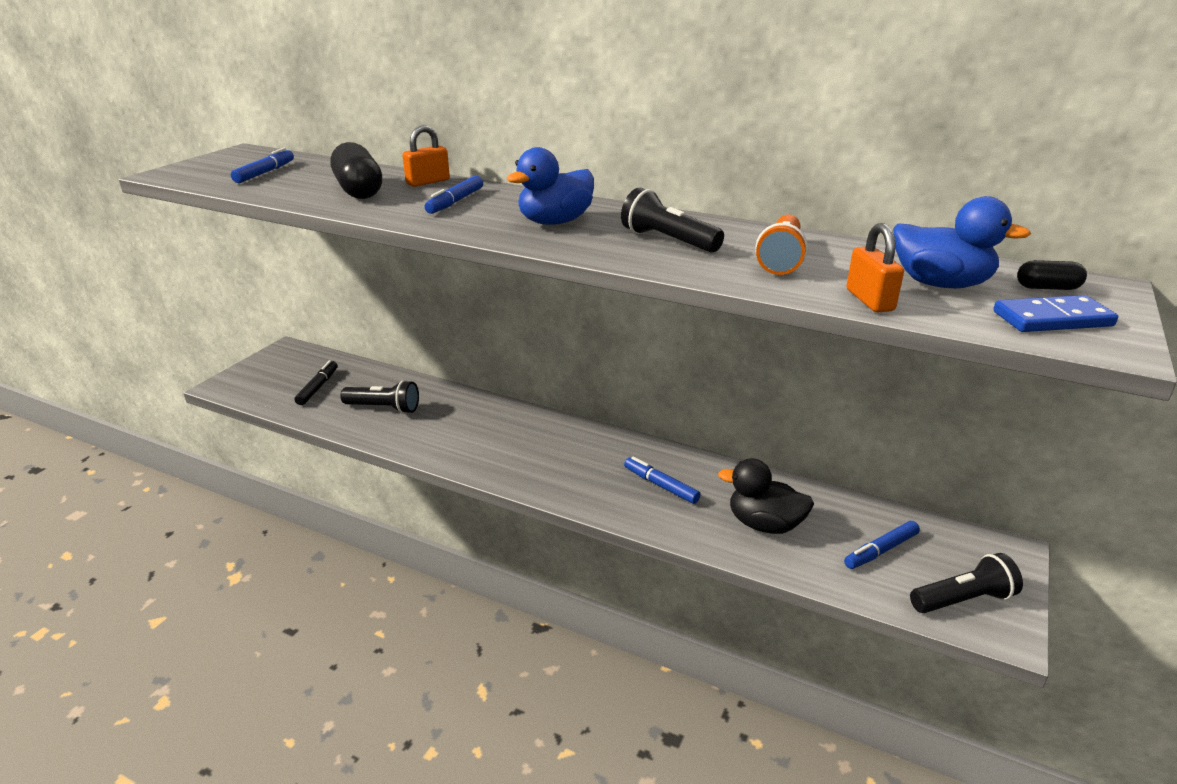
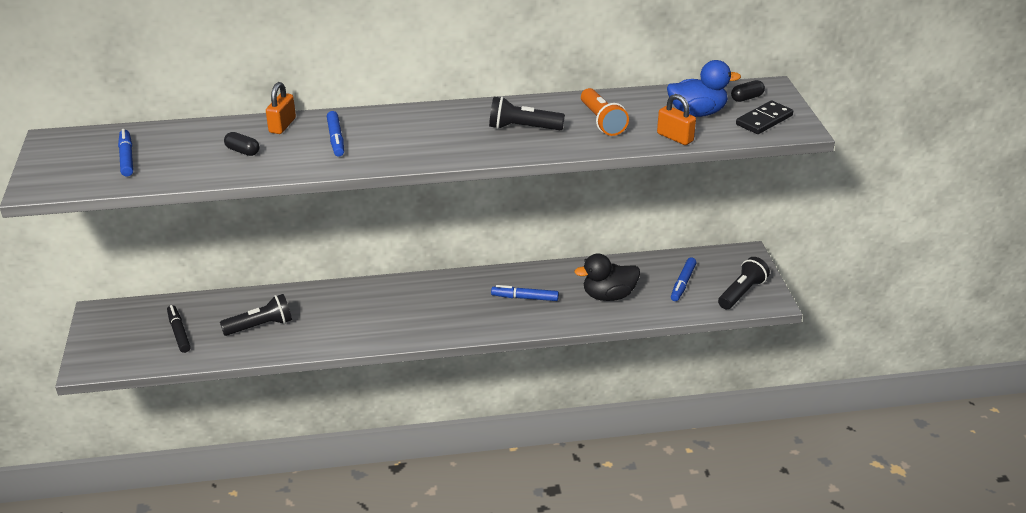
camera: 35 degrees left, 5 degrees up
black capsule [331,142,382,199] -> black capsule [224,132,259,156], size x0.50
blue duck [506,147,594,225] -> none
blue domino [993,295,1118,332] -> black domino [736,101,793,134]

